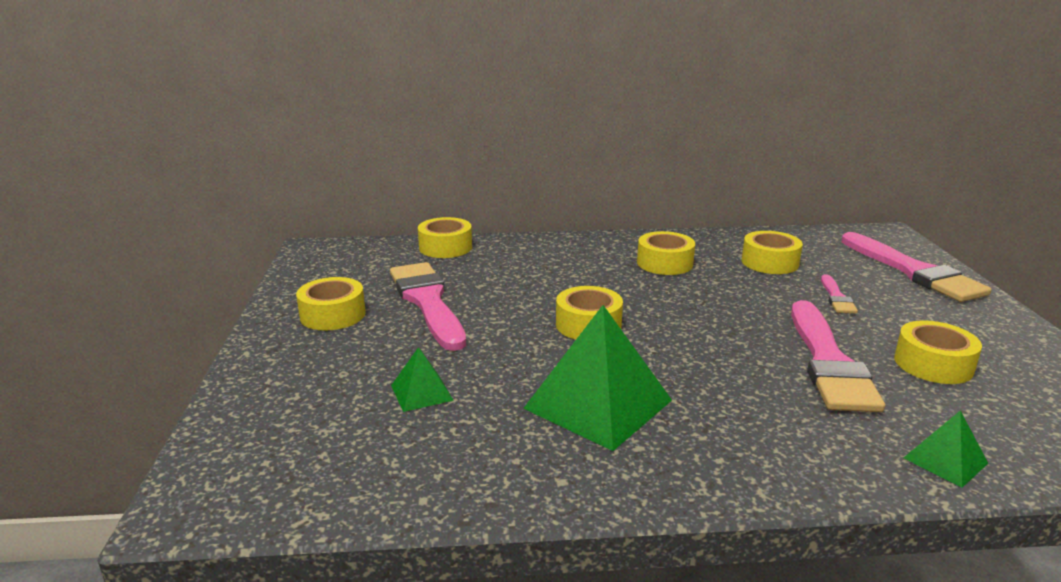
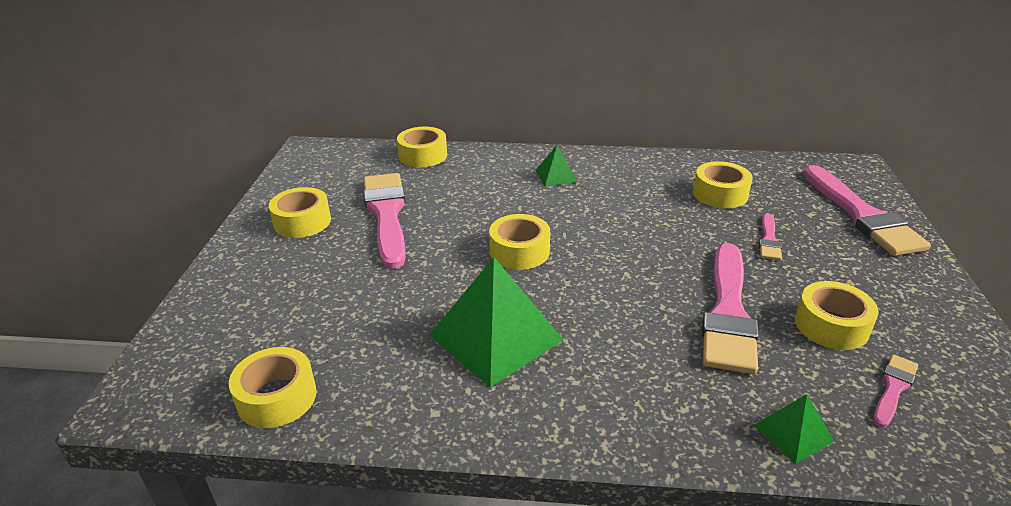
camera: 10 degrees right, 10 degrees up
green pyramid [391,347,454,412] -> green pyramid moved to [536,145,577,186]
yellow tape [637,231,695,275] -> yellow tape moved to [229,347,317,428]
none -> pink brush [873,354,918,428]

